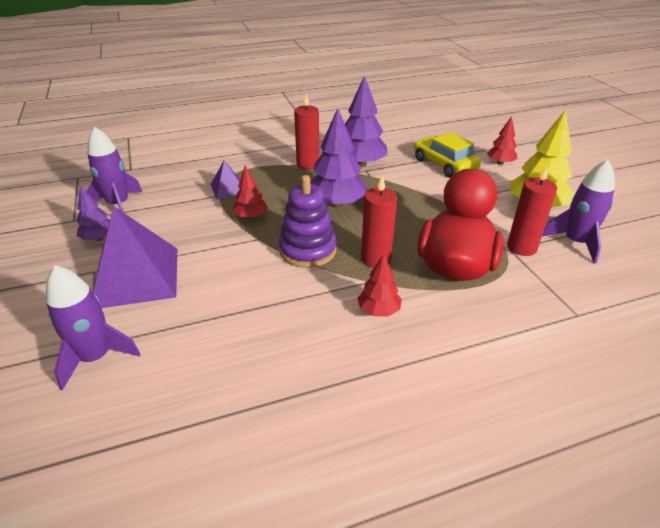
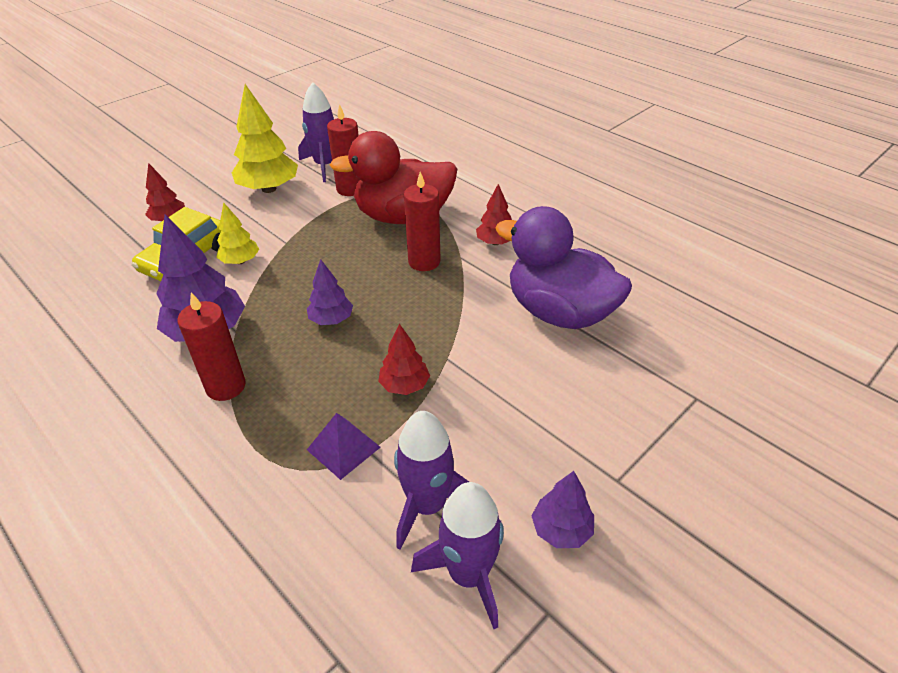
camera: 115 degrees left, 5 degrees up
purple rocket [46,265,140,390] -> purple rocket moved to [394,411,469,550]
purple pyramid [93,207,177,308] -> none
purple stacking toy [279,175,337,268] -> none
purple tree [310,108,366,208] -> purple tree [307,259,353,325], size x0.56
none -> yellow tree [216,202,259,264]
none -> purple duck [495,206,632,329]

